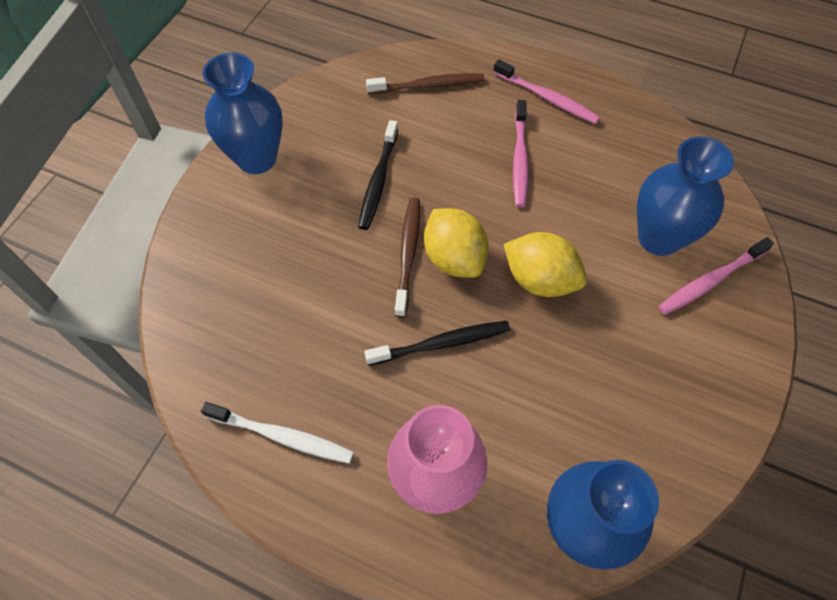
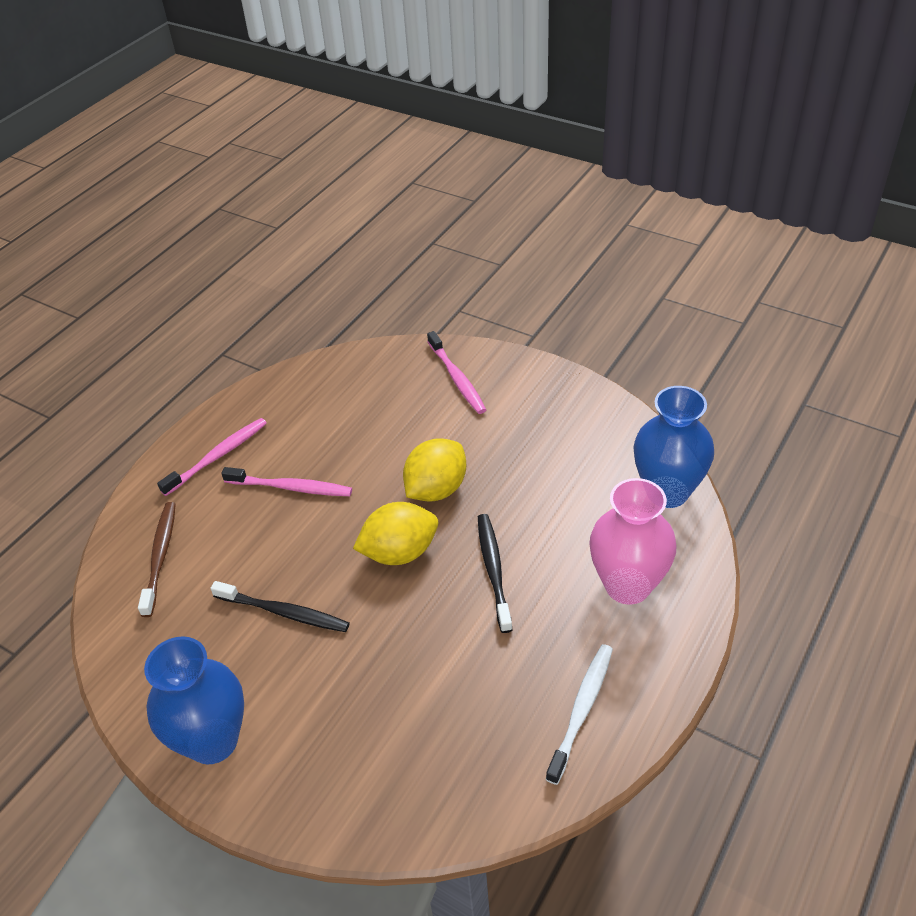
camera: 80 degrees left, 15 degrees down
brown toothbrush [394,198,420,318] -> none
blue vase [637,137,734,256] -> none

